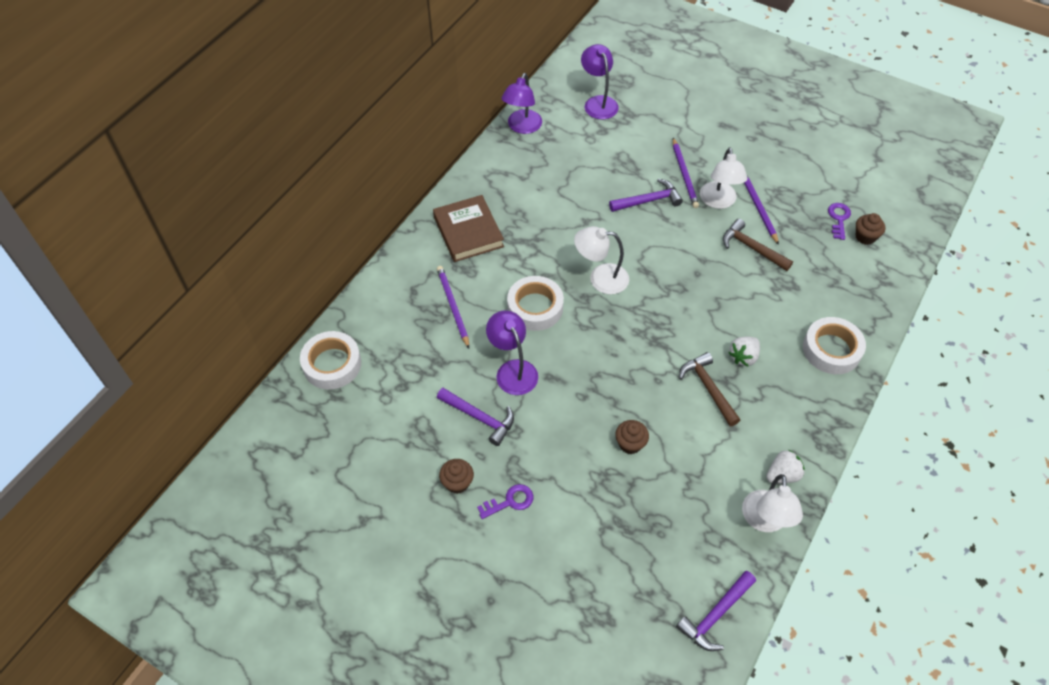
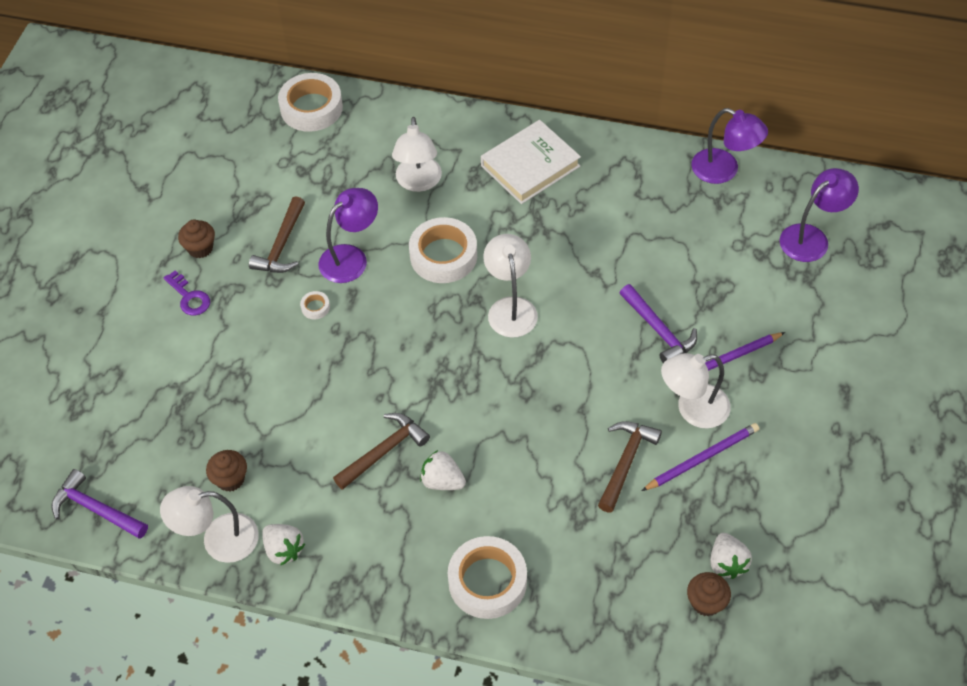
camera: 75 degrees right, 0 degrees up
brown book [433,195,504,262] -> white book [481,120,581,204]
purple pencil [437,266,469,348] -> white lamp [392,117,442,192]
purple hammer [437,388,514,446] -> brown hammer [249,196,305,273]
purple lamp [502,73,542,134] -> purple lamp turned 150 degrees counterclockwise [691,108,768,184]
brown cupcake [615,420,649,454] -> brown cupcake moved to [206,450,247,492]
purple key [828,203,851,240] -> white strawberry [710,533,752,579]
none -> white tape [300,291,330,320]

